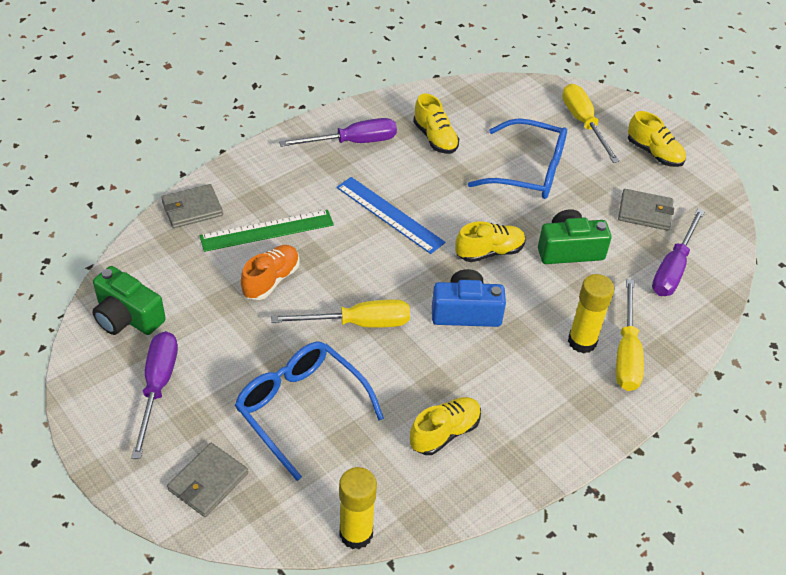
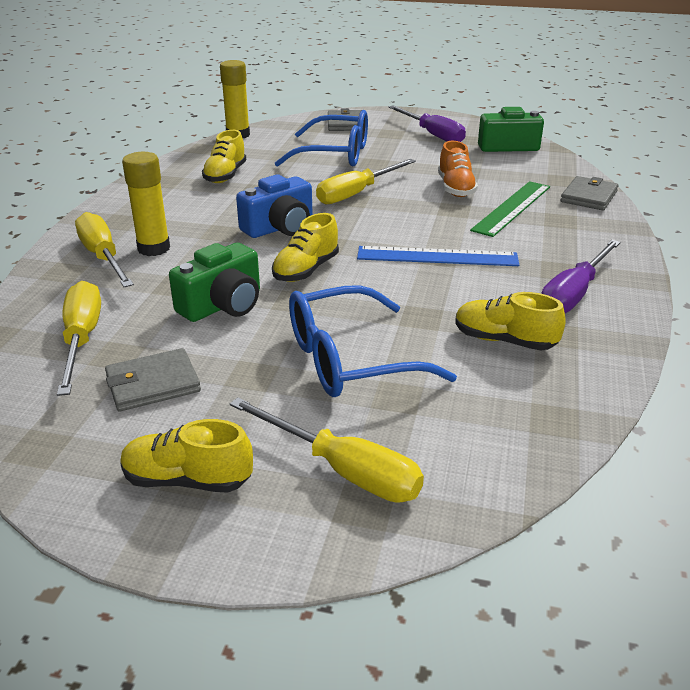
camera: 145 degrees right, 15 degrees down
purple screwdriver [652,209,705,296] -> yellow screwdriver [57,281,101,396]

